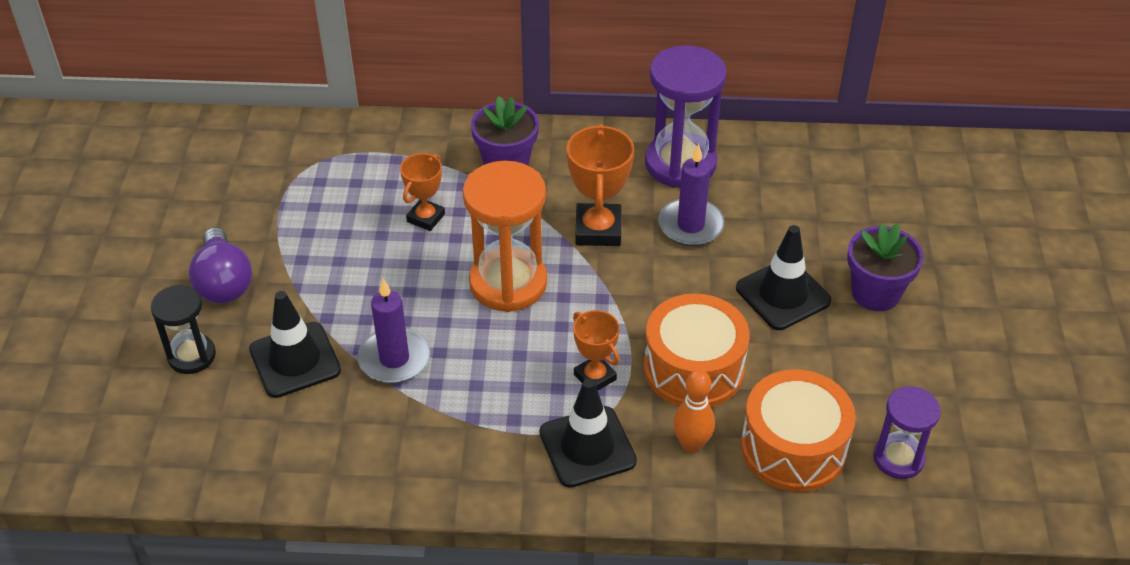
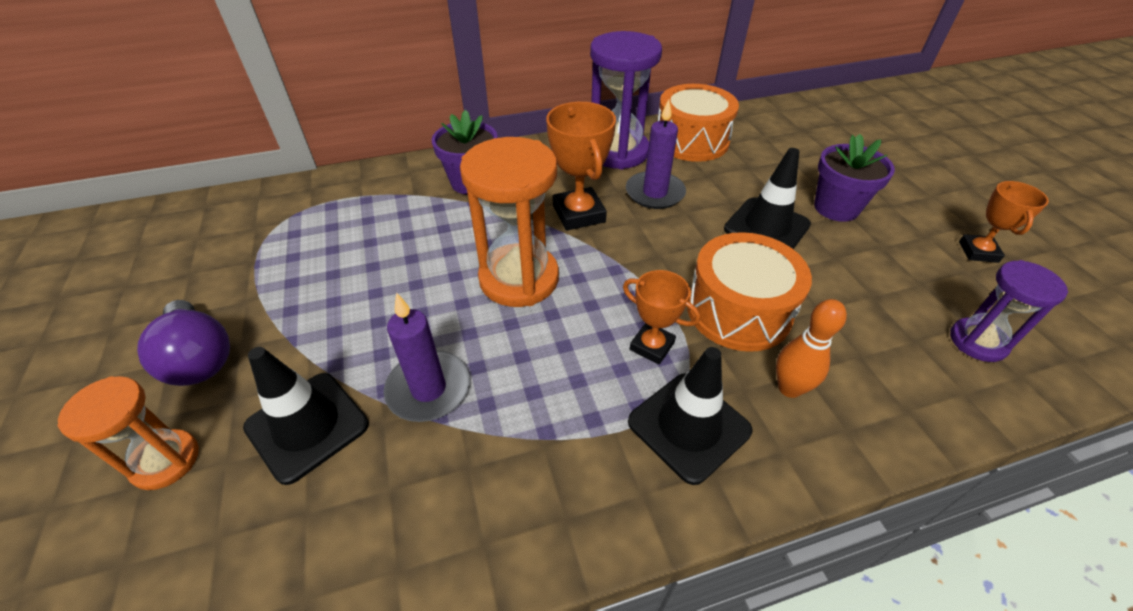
camera: 20 degrees left, 0 degrees up
black hourglass [151,285,216,374] -> orange hourglass [57,376,199,490]
orange trophy [400,153,445,231] -> orange trophy moved to [959,181,1049,263]
orange drum [741,369,856,492] -> orange drum moved to [658,84,739,162]

